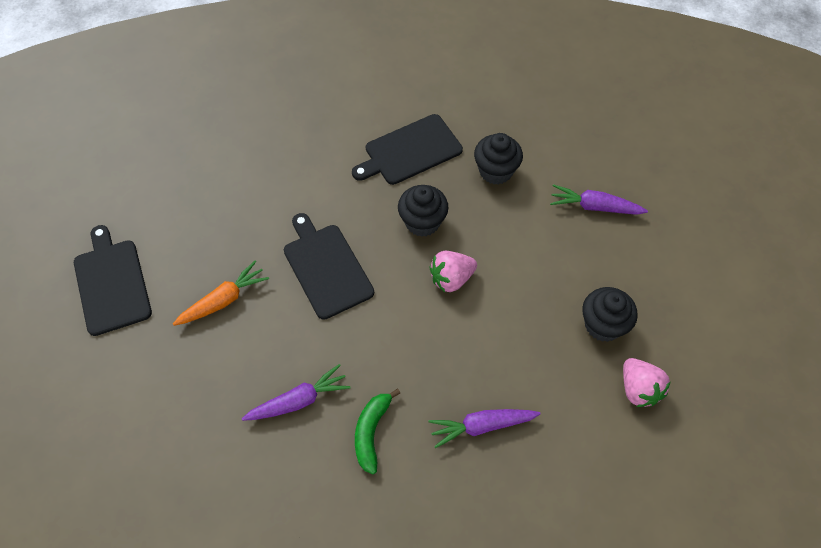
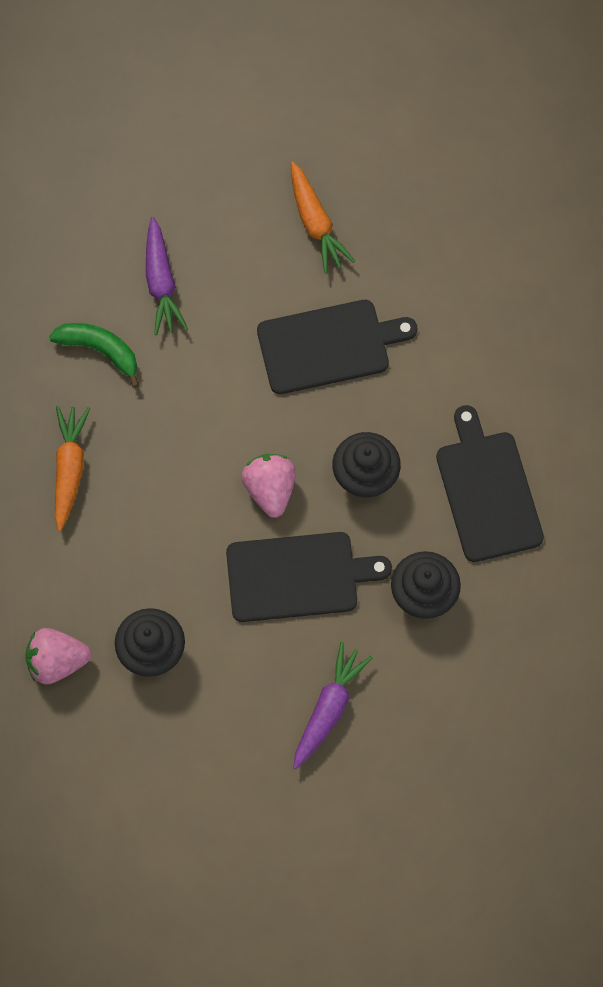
camera: 105 degrees right, 10 degrees up
black cutting board [74,225,152,336] -> black cutting board moved to [226,532,392,622]
purple carrot [428,409,540,448] -> orange carrot [55,406,90,531]

